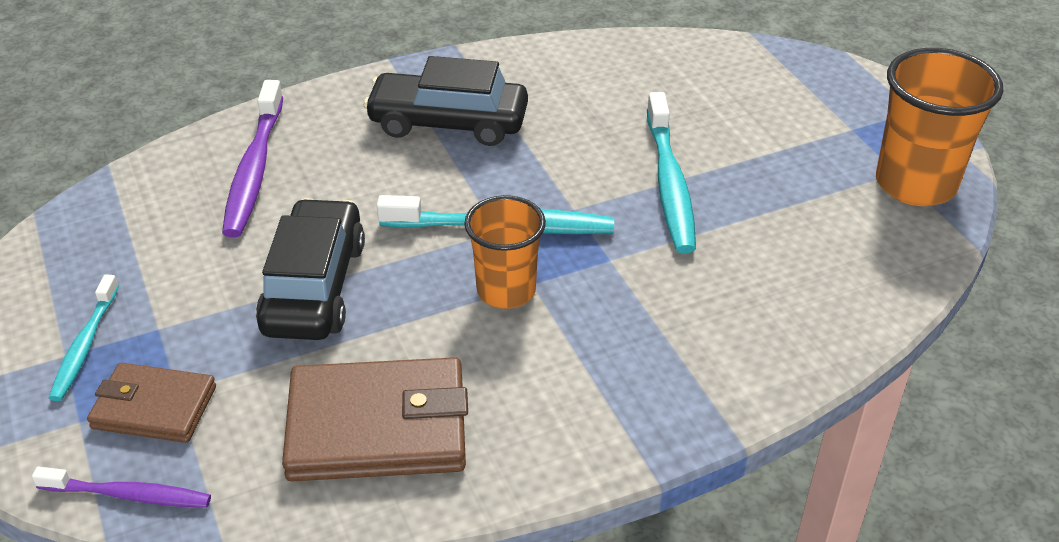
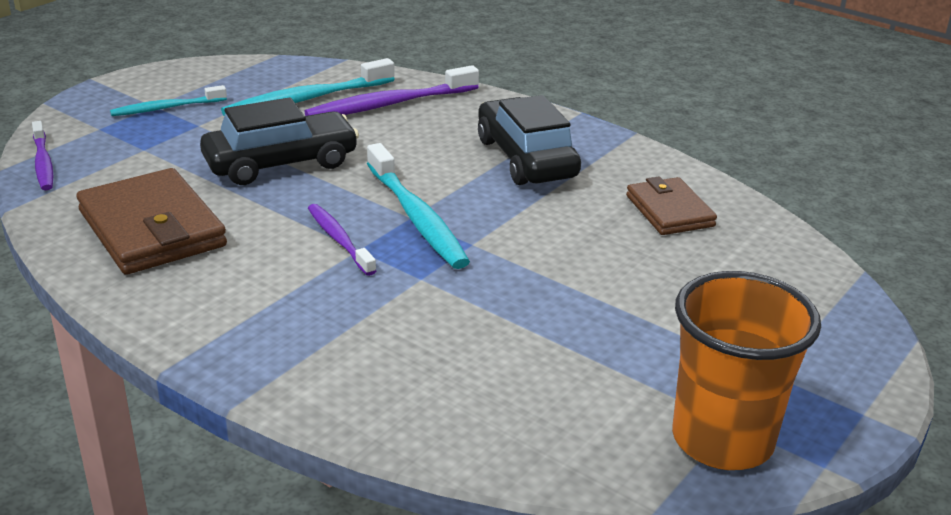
camera: 60 degrees right, 10 degrees down
brown wallet [87,363,216,443] -> brown wallet moved to [626,177,717,235]
orange cup [464,195,546,309] -> purple toothbrush [308,204,376,276]
turquoise toothbrush [647,92,696,253] -> turquoise toothbrush moved to [221,58,395,116]

